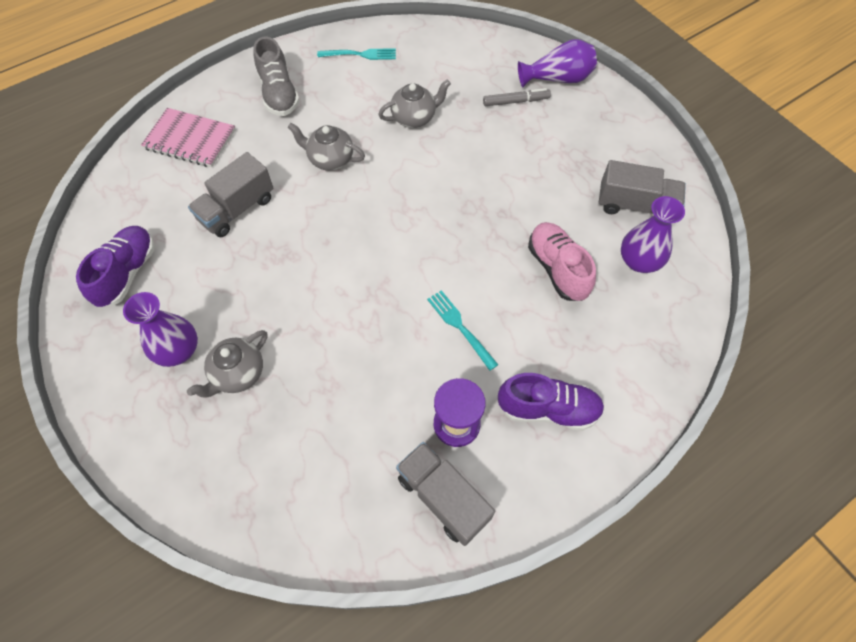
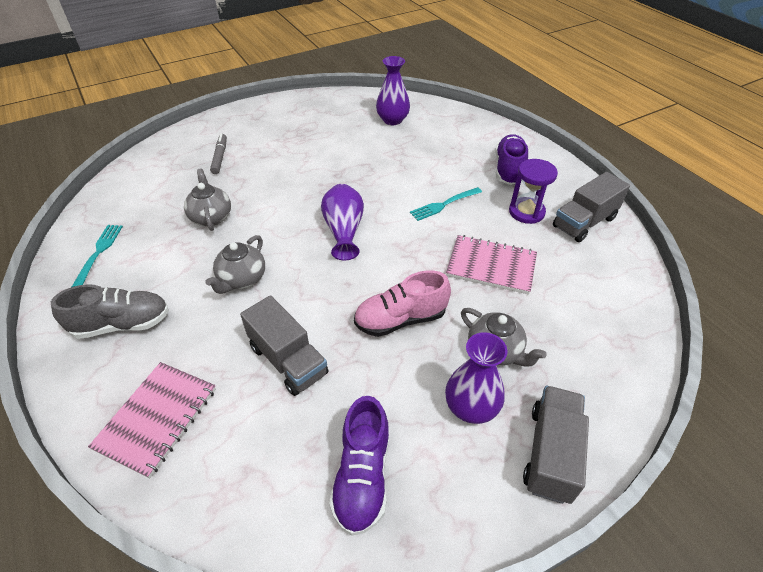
camera: 85 degrees left, 15 degrees down
purple shoe [76,226,154,307] -> purple shoe turned 105 degrees counterclockwise [329,396,389,536]
purple vase [518,39,597,88] -> purple vase moved to [321,184,364,261]
pink shoe [528,222,596,301] -> pink shoe moved to [354,270,451,337]
grey truck [599,160,686,214] -> grey truck moved to [523,386,589,504]
none -> pink notebook [446,235,537,294]

